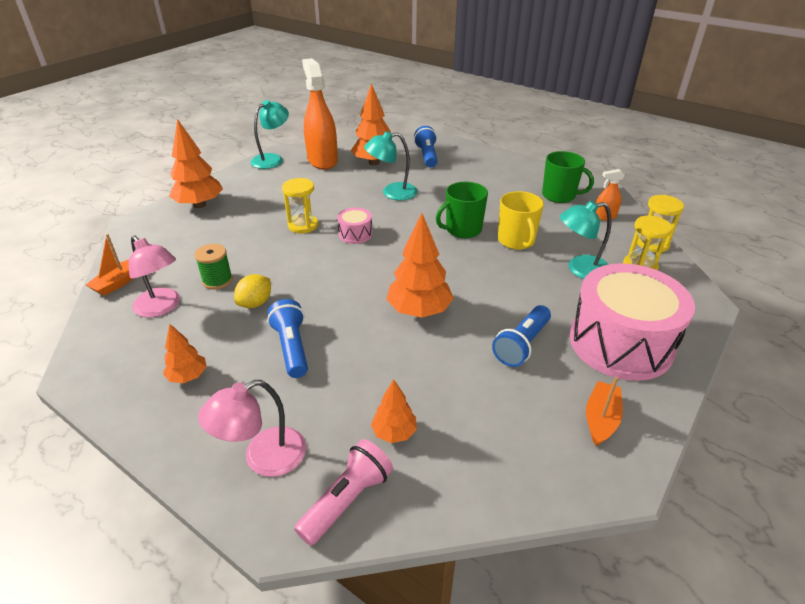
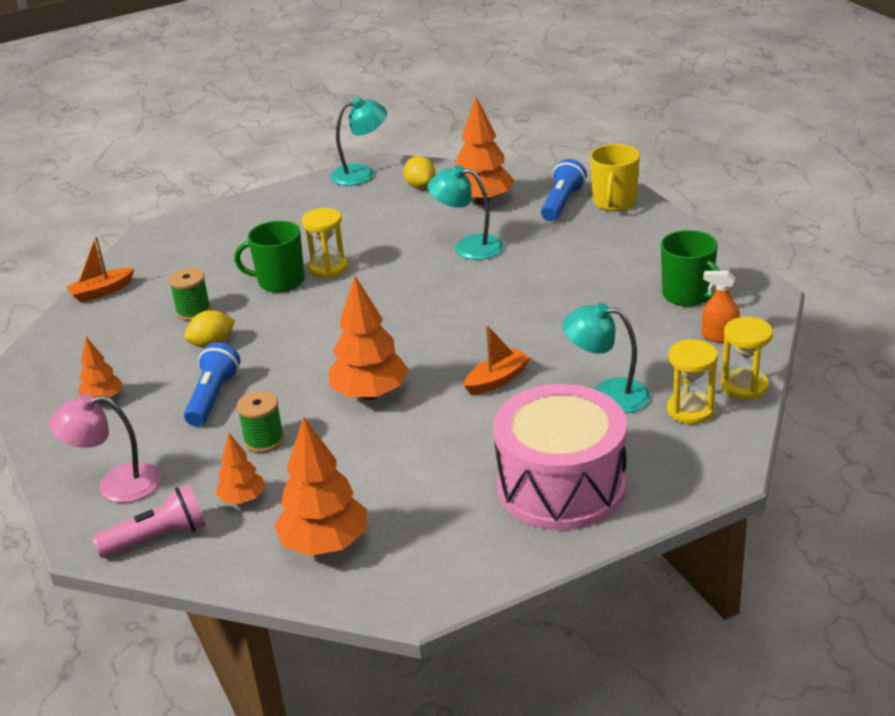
camera: 30 degrees right, 5 degrees down
pink lamp [129,235,180,318] -> none
orange tree [169,119,223,208] -> orange tree moved to [274,417,367,556]
orange spray bottle [302,58,338,170] -> yellow lemon [403,156,436,189]
pink drum [337,207,372,244] -> none
green mug [436,182,488,238] -> green mug moved to [234,221,305,293]
blue flashlight [492,305,551,367] -> none
yellow mug [498,191,544,250] -> yellow mug moved to [590,144,640,211]
orange boat [586,377,623,446] -> orange boat moved to [464,325,531,395]
none -> green spool [237,391,284,453]

